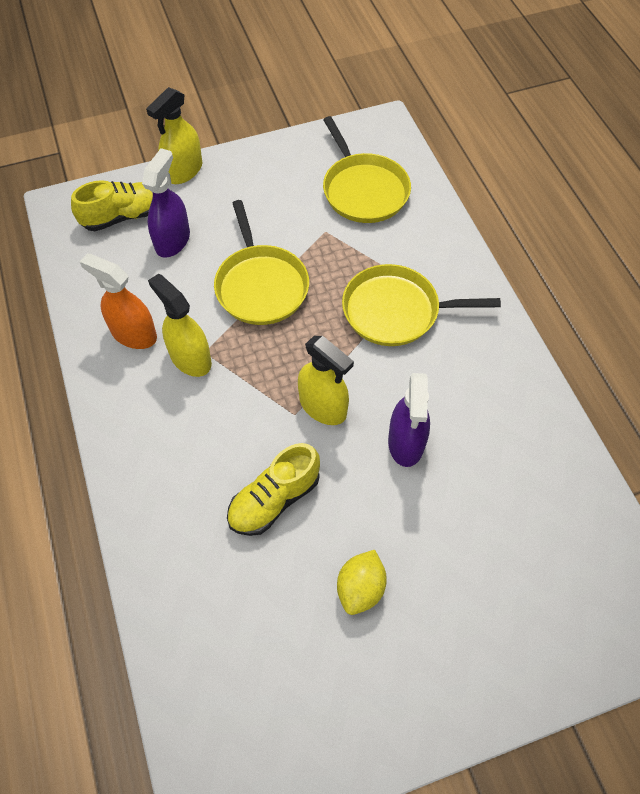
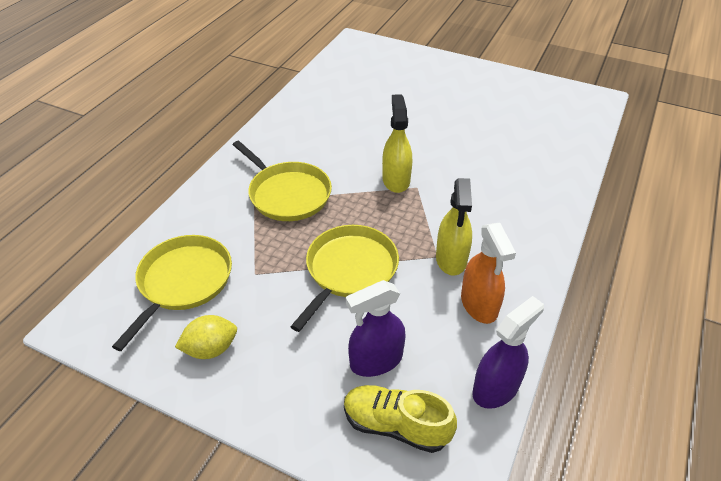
camera: 135 degrees left, 15 degrees down
yellow spray bottle [146,87,202,184] -> none
yellow shoe [227,443,320,536] -> none
yellow lemon [337,550,387,615] -> yellow lemon moved to [175,315,237,359]
purple spray bottle [388,373,430,467] -> purple spray bottle moved to [472,296,544,409]

